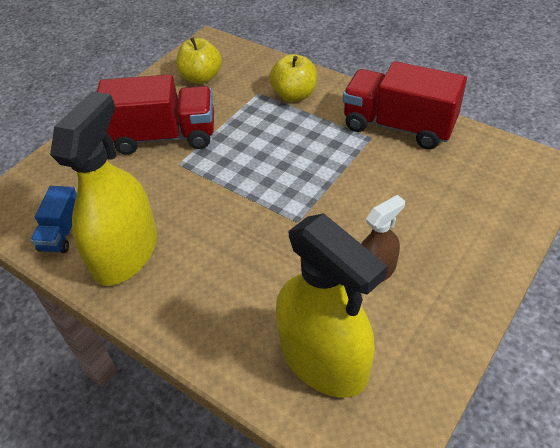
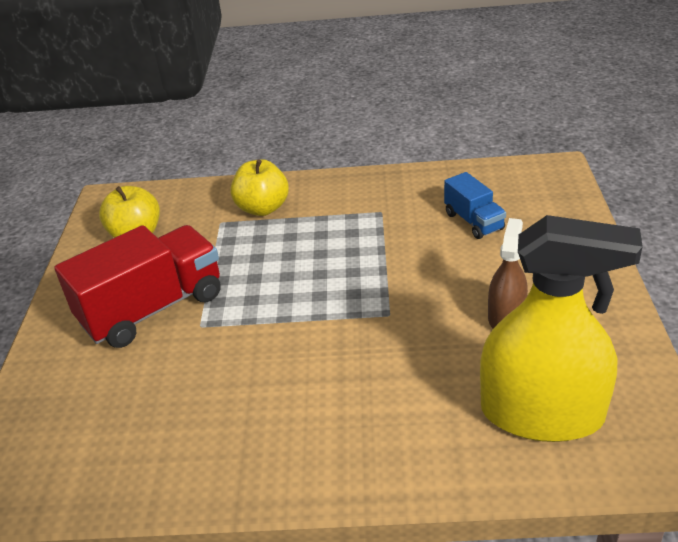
camera: 35 degrees left, 10 degrees down
blue truck [31,186,77,253] -> blue truck moved to [444,172,506,239]
yellow spray bottle [50,91,157,286] -> none
red truck [343,61,467,150] -> none

